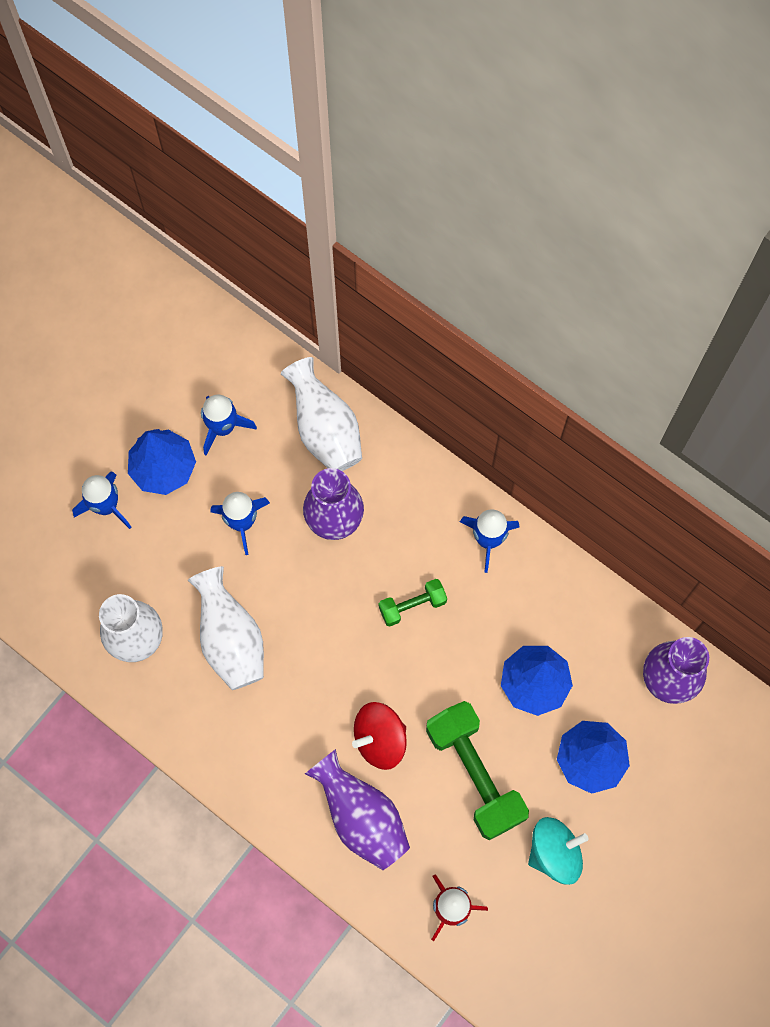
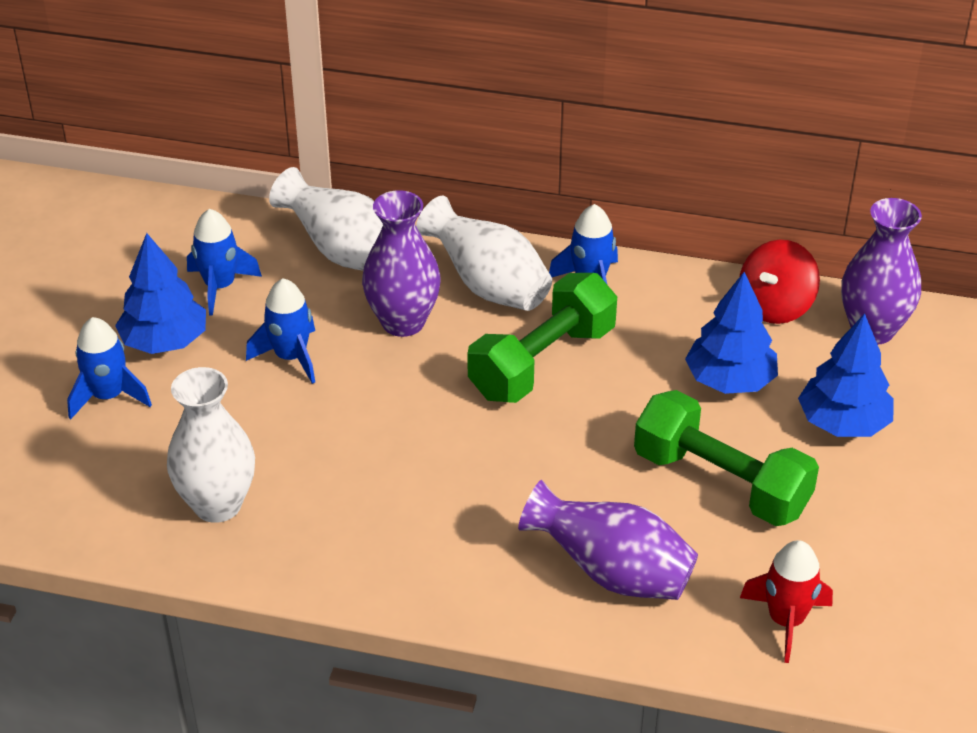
camera: 25 degrees left, 30 degrees down
white vase [188,566,264,690] -> white vase moved to [416,196,552,311]
red spinning top [352,702,407,770] -> red spinning top moved to [740,240,820,324]
green dumbbell [379,579,447,626] -> green dumbbell [467,273,617,403], size x1.92
turquoise spinning top [528,817,589,885] -> none

